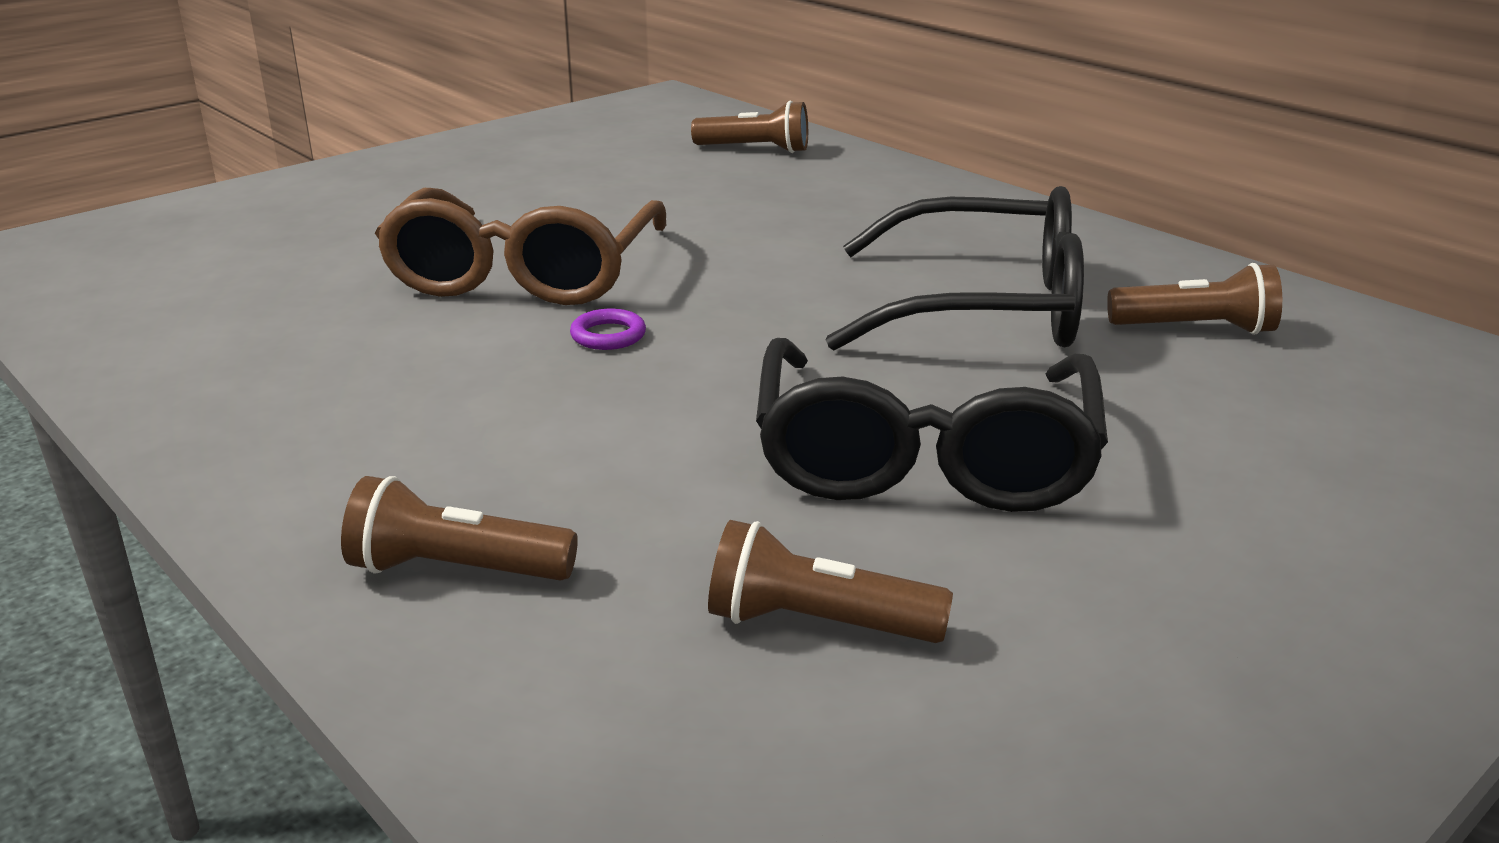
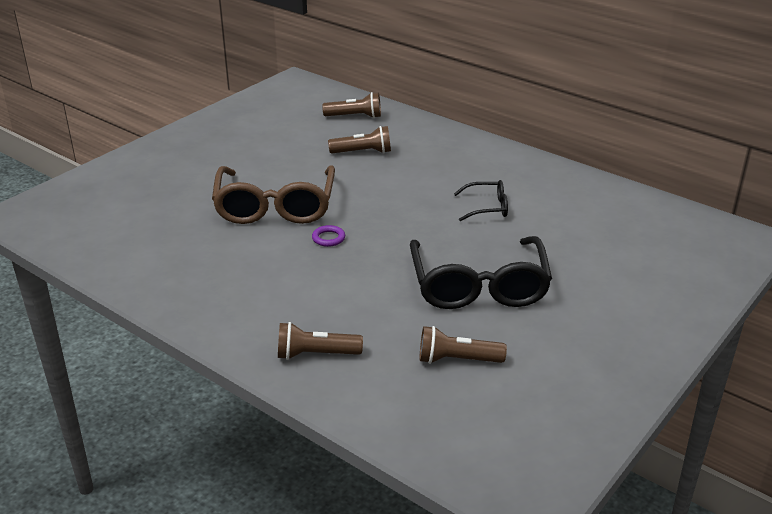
camera: 10 degrees left, 5 degrees up
black glasses [826,186,1084,350] -> black glasses [454,180,508,221], size x0.47
brown flashlight [1107,263,1282,335] -> brown flashlight moved to [328,126,391,154]

